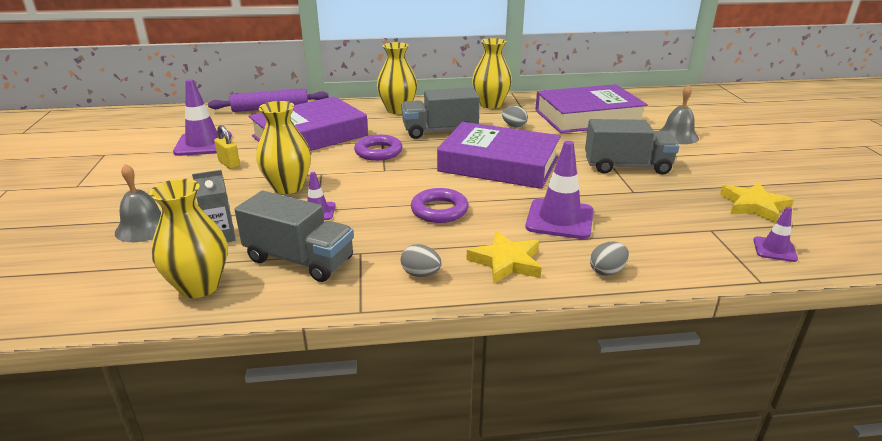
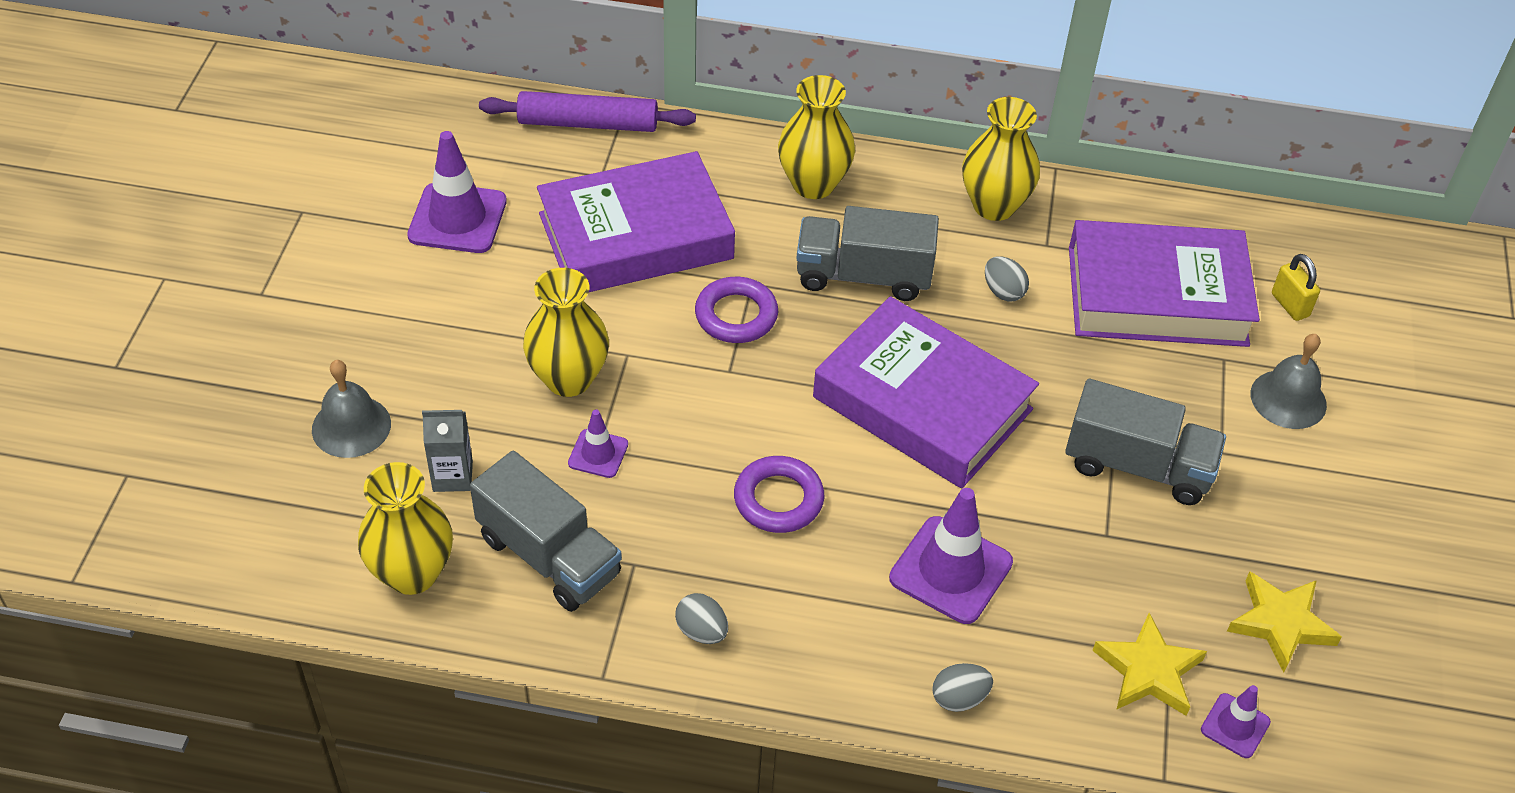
camera: 15 degrees right, 20 degrees up
yellow padlock [214,125,240,169] -> yellow padlock moved to [1272,254,1320,321]
yellow star [467,231,542,284] -> yellow star moved to [1092,613,1207,716]

